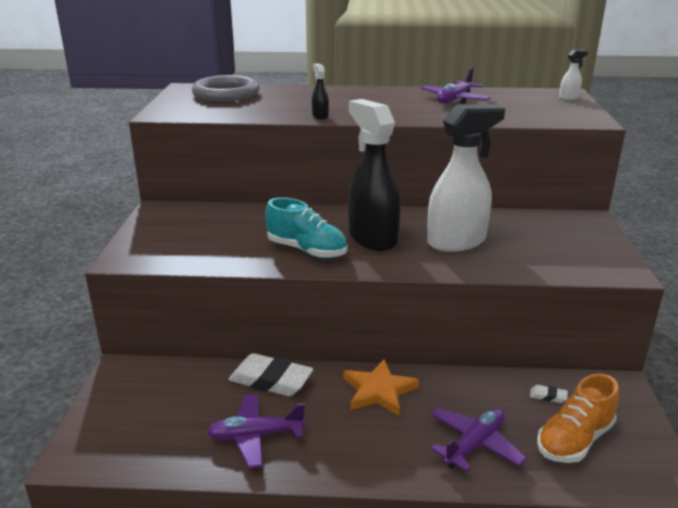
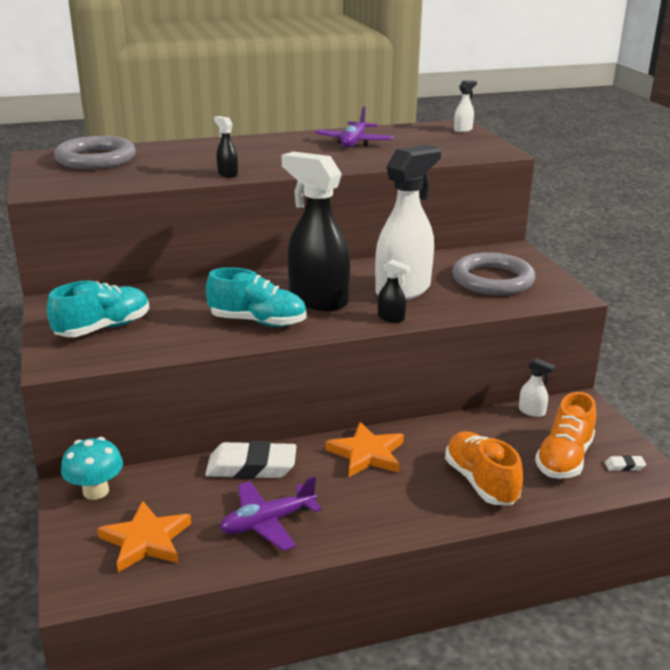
camera: 20 degrees left, 0 degrees up
purple plane [431,407,527,472] -> orange shoe [445,431,523,505]
white eraser [530,385,568,403] -> white eraser moved to [605,455,646,471]
none -> turquoise shoe [47,281,149,337]
none -> turquoise mushroom [61,437,123,500]
none -> orange star [97,501,191,572]
none -> black spray bottle [378,259,410,323]
none -> grey ring [452,252,535,296]
none -> white spray bottle [519,358,555,417]

